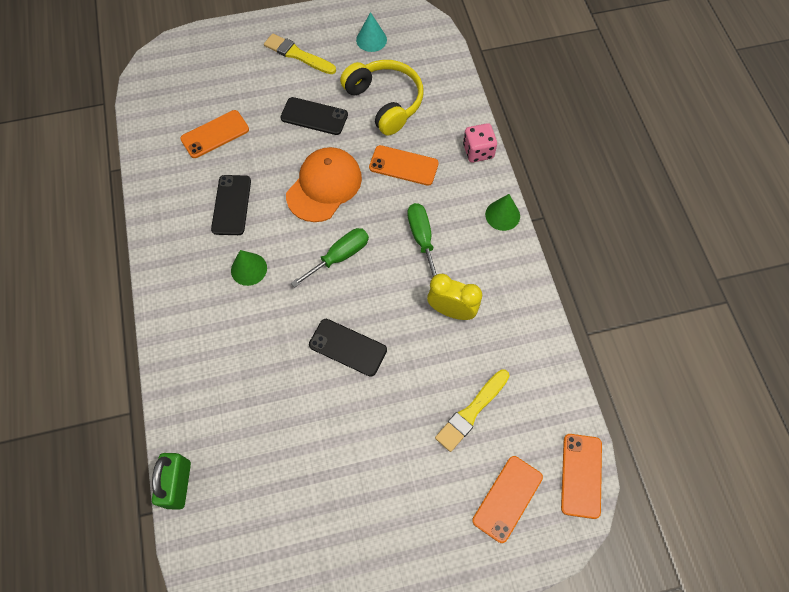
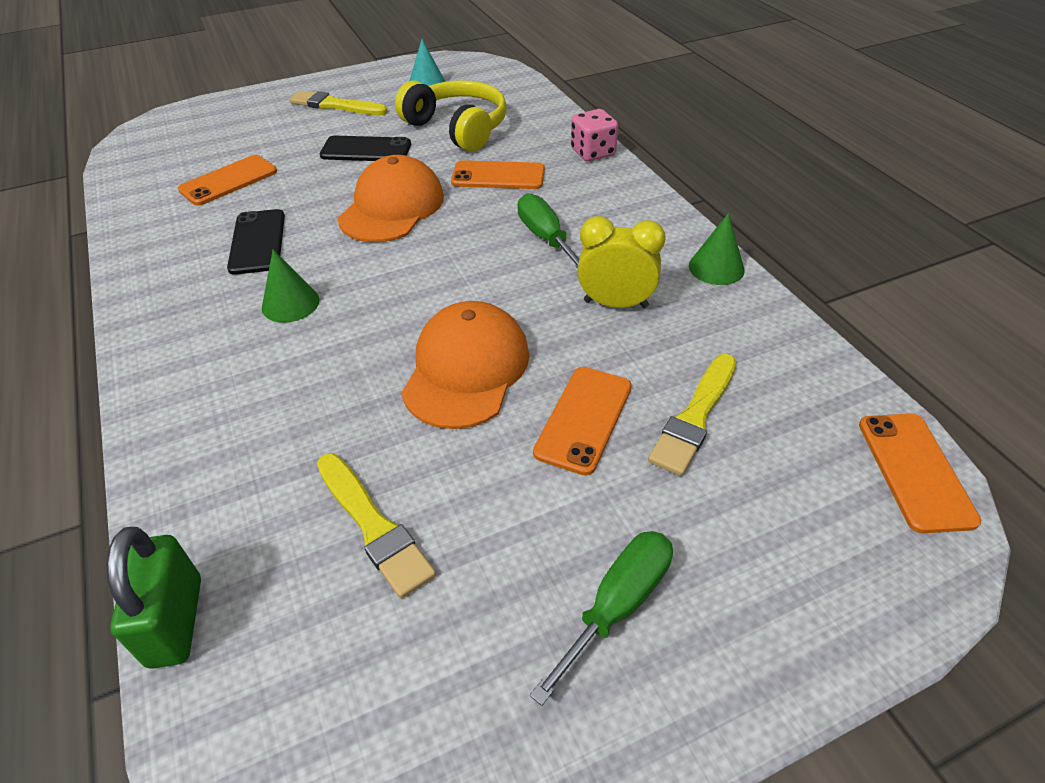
camera: 10 degrees left, 20 degrees down
green screwdriver [291,228,369,288] -> green screwdriver moved to [530,531,673,706]
black phone [309,319,387,377] -> orange cap [401,301,529,429]
orange phone [472,456,543,543] -> orange phone moved to [533,367,632,475]
green cone [485,194,520,231] -> green cone moved to [689,213,745,285]
none -> yellow brush [317,453,436,598]

